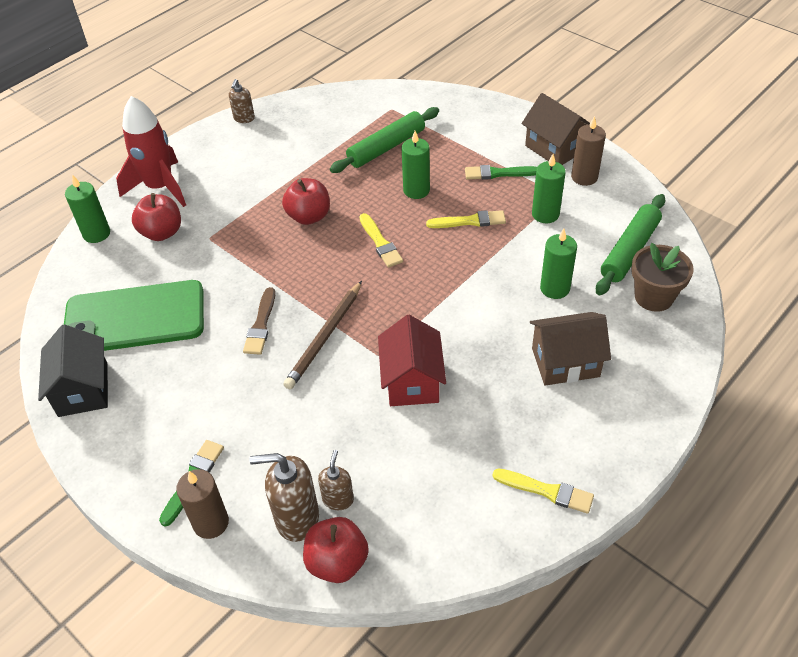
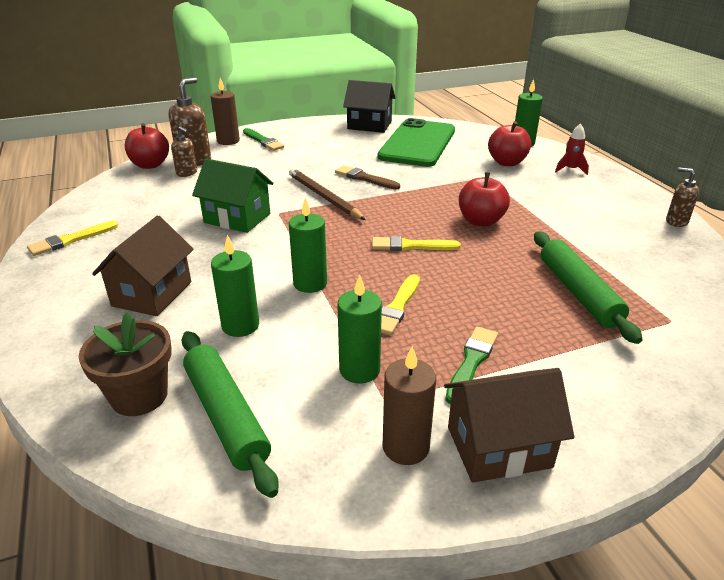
camera: 115 degrees right, 15 degrees down
red rocket [116,96,186,207] -> red rocket [555,124,589,175], size x0.46
red house [378,315,446,406] -> green house [192,158,273,233]
green candle [401,131,430,199] -> green candle moved to [289,198,327,293]

